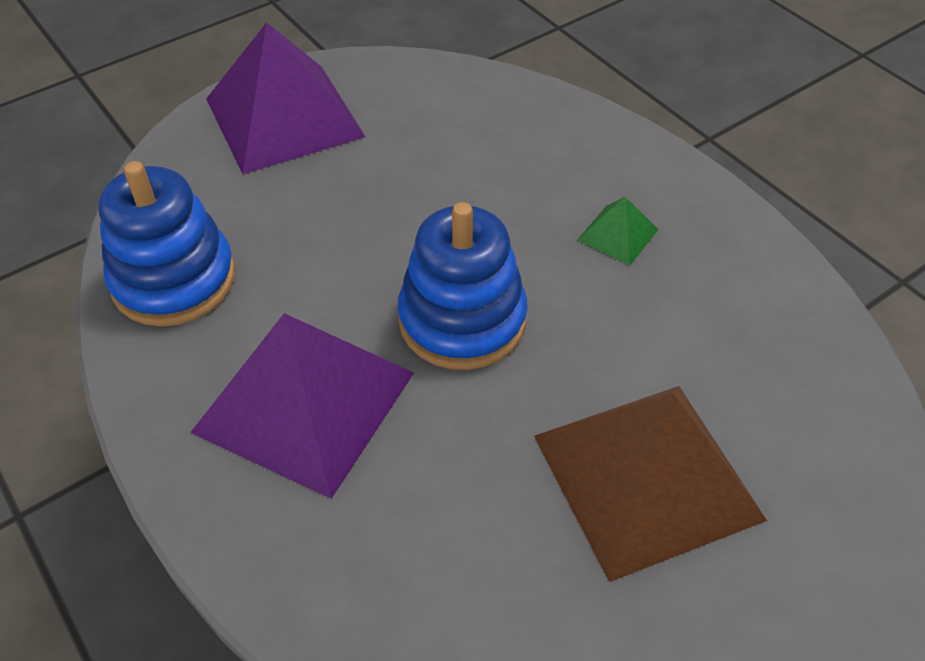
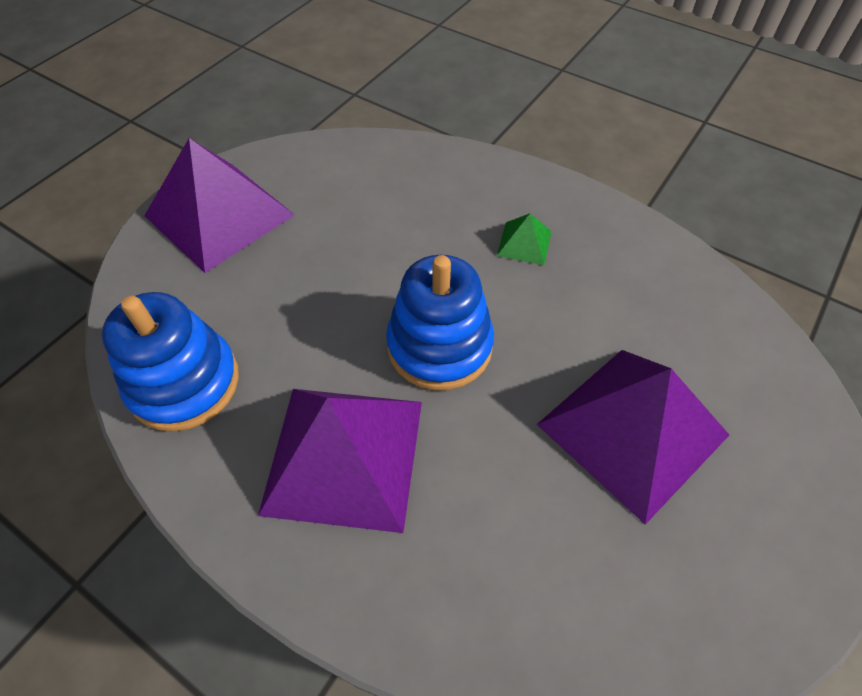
camera: 20 degrees left, 5 degrees up
brown pyramid [534,386,767,582] -> purple pyramid [537,350,729,525]

